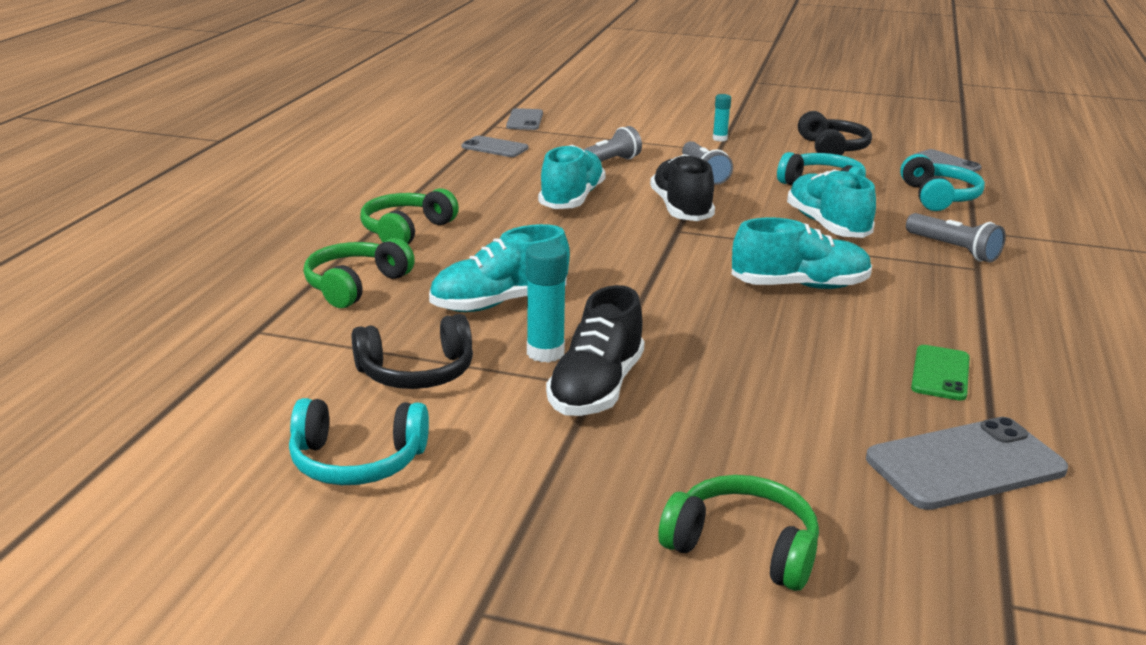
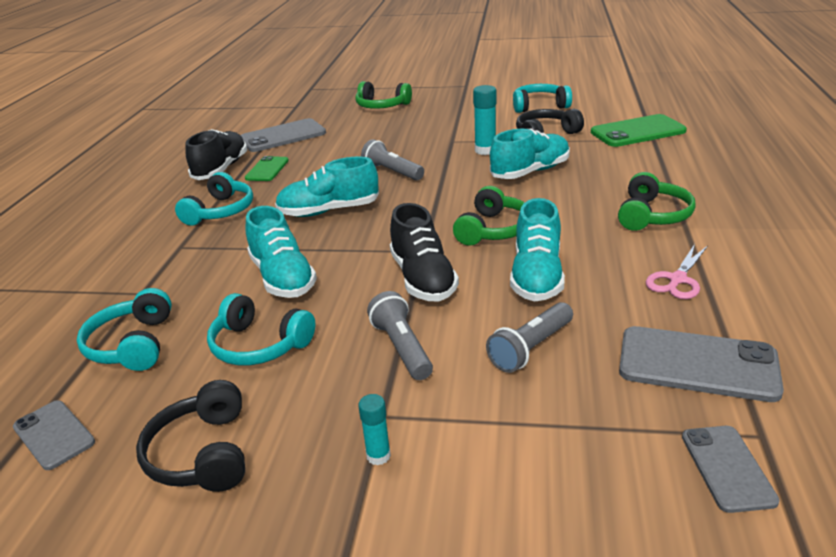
camera: 175 degrees right, 5 degrees up
green headphones [303,238,415,308] -> green headphones moved to [453,186,525,246]
grey phone [461,136,528,157] -> grey phone [619,326,784,402], size x1.69
black shoe [546,285,645,416] -> black shoe moved to [185,129,247,180]
grey flashlight [906,213,1006,263] -> grey flashlight moved to [361,139,424,180]
none -> turquoise headphones [175,172,253,226]
none -> green phone [591,114,687,147]
none -> pink scissors [646,244,708,299]

